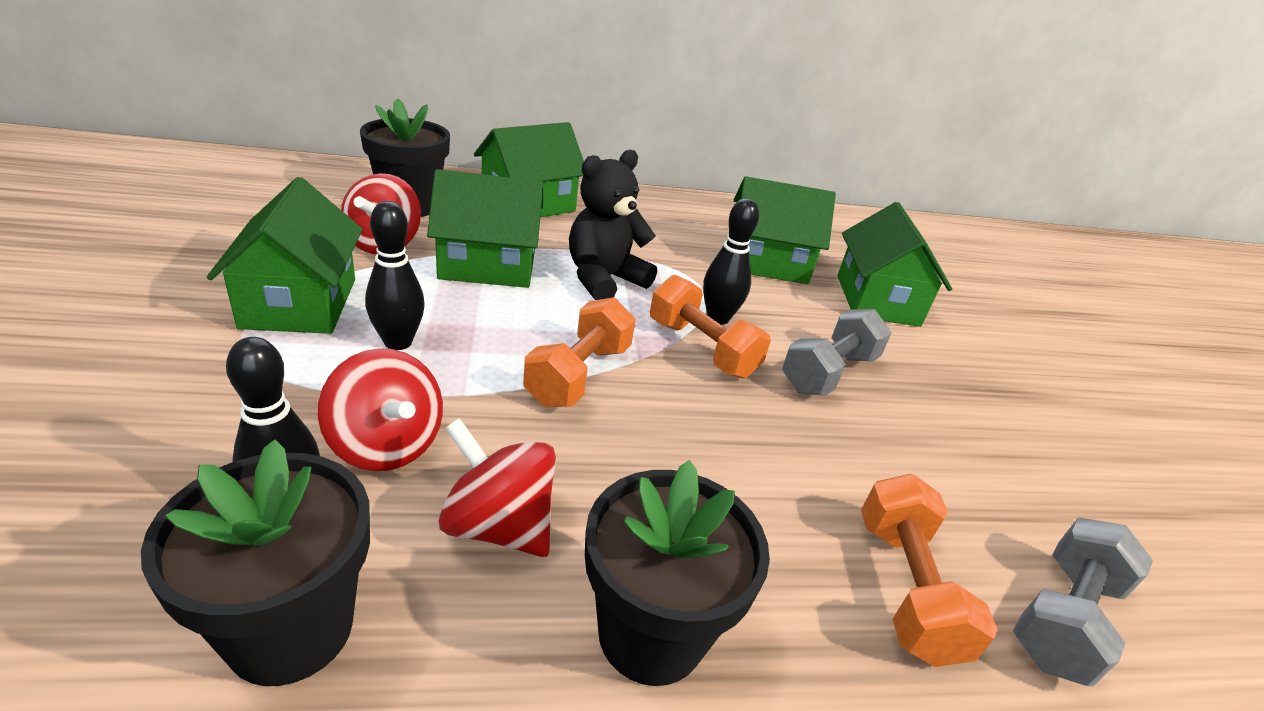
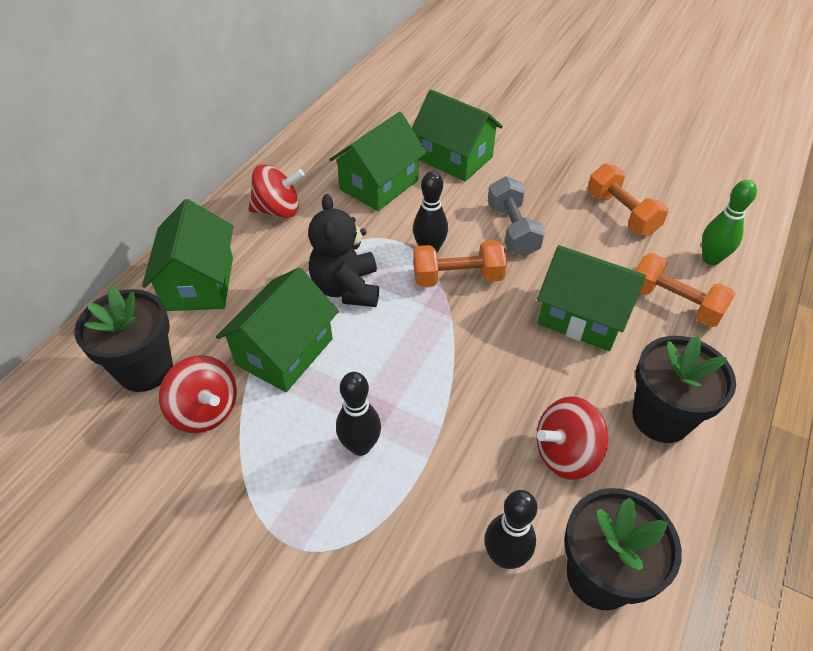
camera: 50 degrees left, 15 degrees up
green house [207,177,363,334] -> green house moved to [537,245,646,351]
red spinning top [318,348,443,471] -> red spinning top moved to [248,164,304,218]
orange dumbbell [523,297,636,407] -> orange dumbbell moved to [587,164,668,236]
grey dumbbell [1013,517,1153,686] -> green bowling pin [702,180,757,265]

